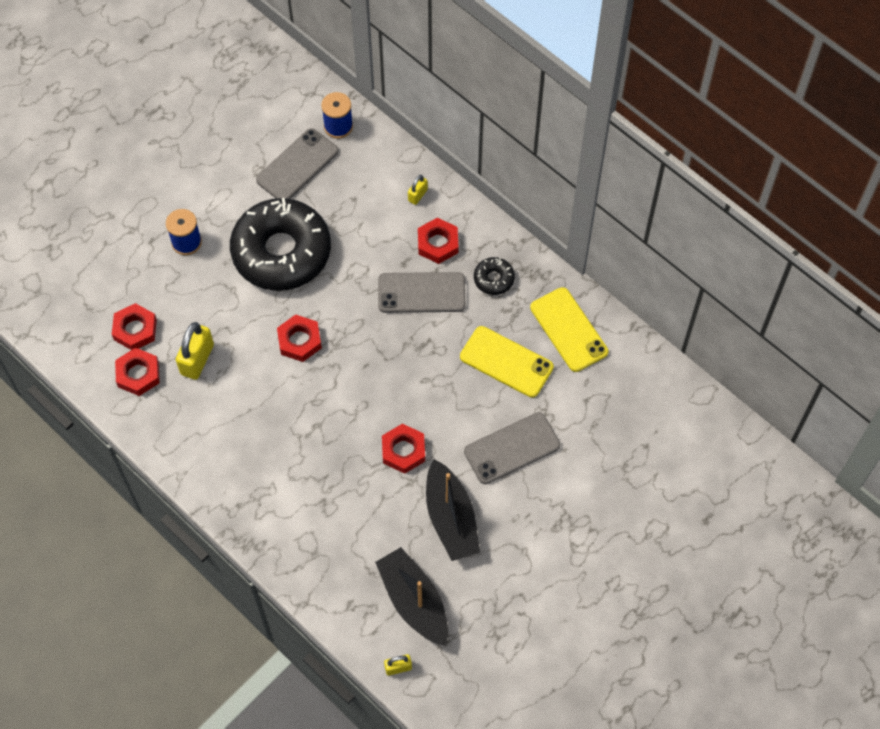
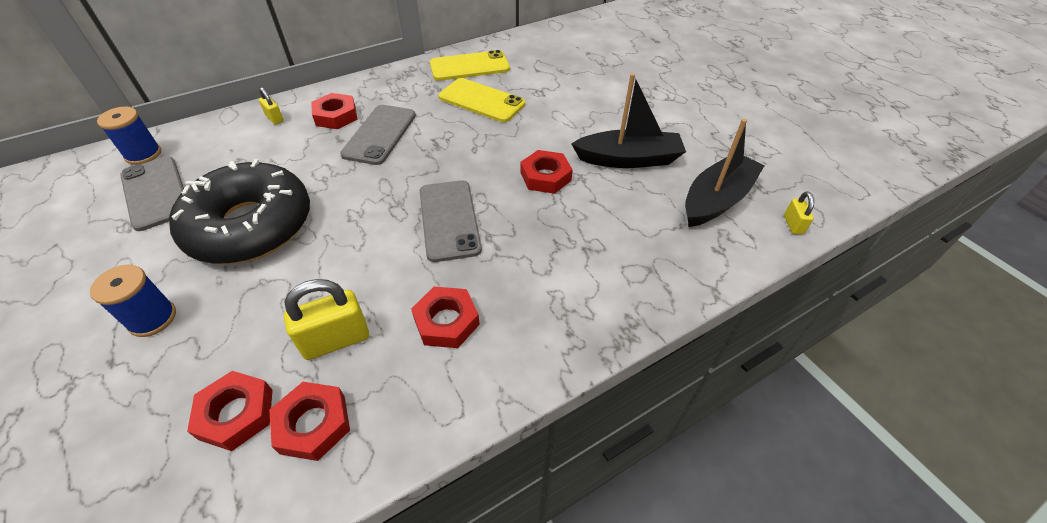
camera: 75 degrees left, 15 degrees down
yellow padlock [176,322,214,380] -> yellow padlock turned 60 degrees counterclockwise [284,279,369,360]
red nut [277,314,322,362] -> red nut moved to [411,287,480,348]
black boat [375,547,448,646] -> black boat turned 150 degrees clockwise [685,119,765,227]
yellow phone [460,326,554,398] -> yellow phone turned 75 degrees clockwise [439,78,525,122]
grey phone [464,412,560,484] -> grey phone moved to [420,180,482,262]
black donut [474,257,515,295] -> none

